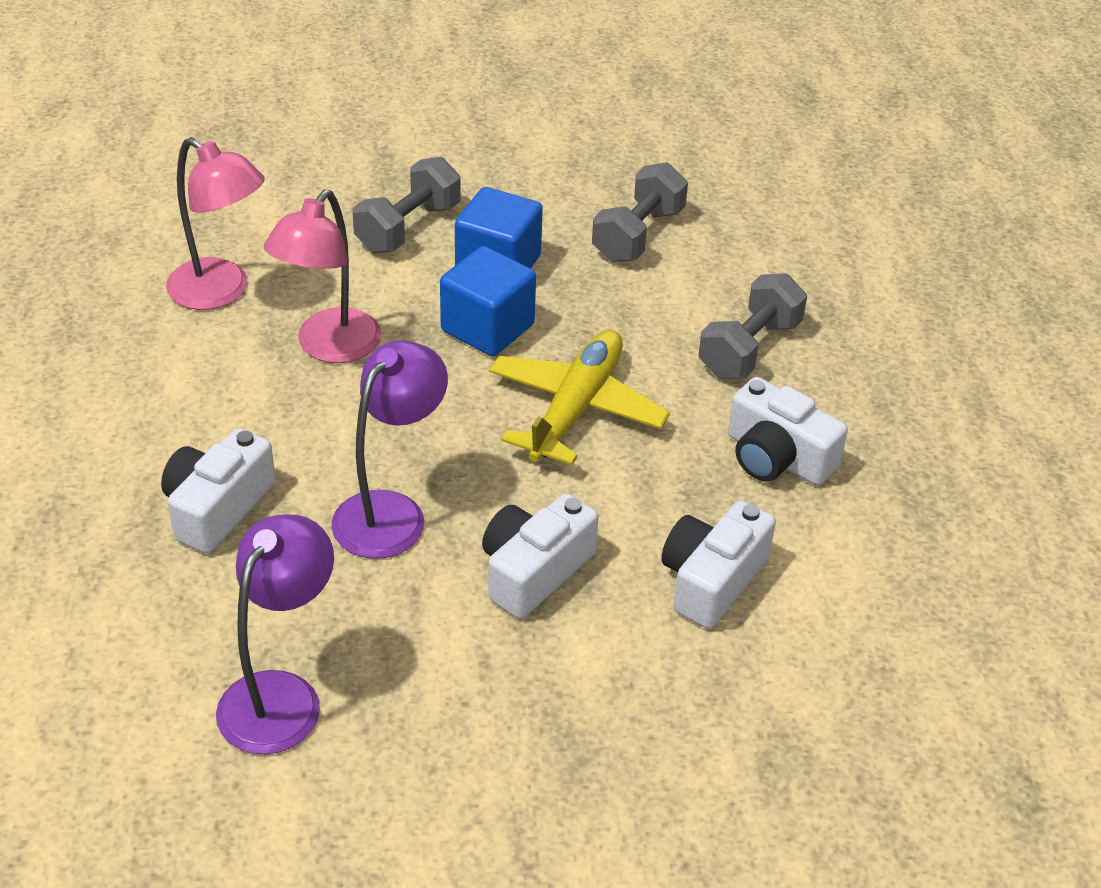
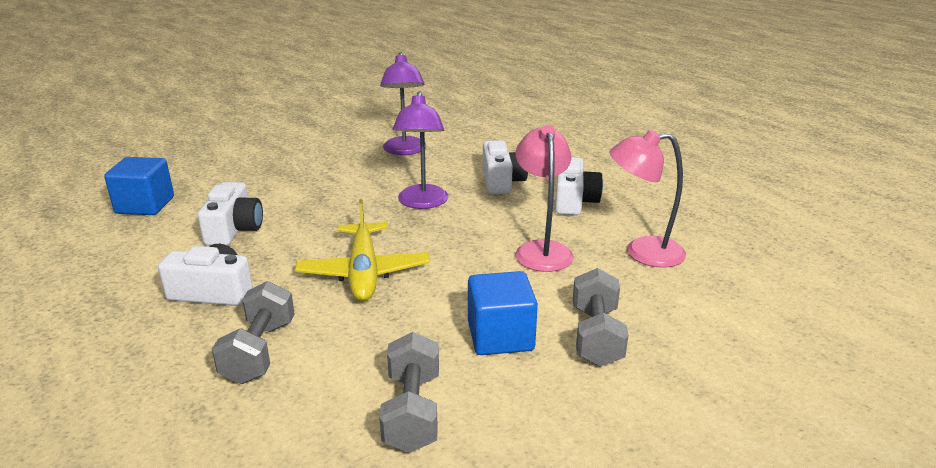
camera: 150 degrees right, 15 degrees down
blue cube [440,246,536,356] -> blue cube moved to [104,157,174,215]
white camera [482,493,598,619] -> white camera moved to [555,157,603,215]

